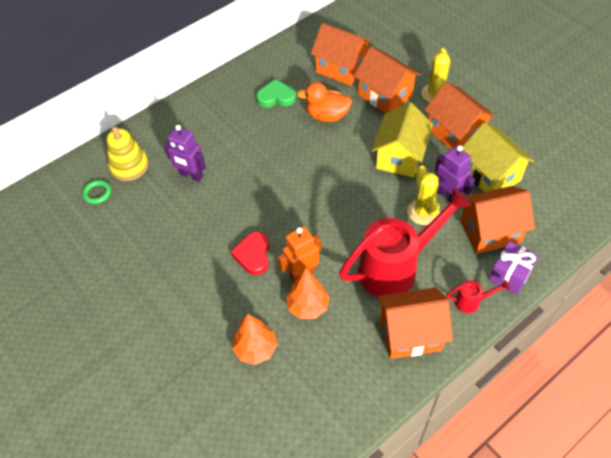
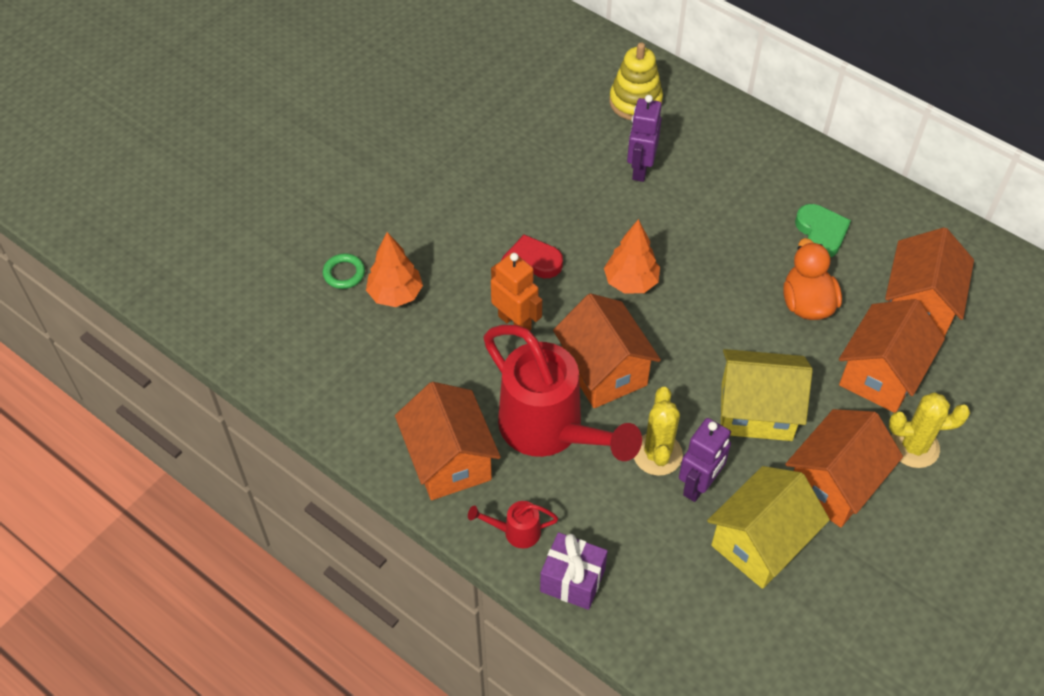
camera: 75 degrees right, 0 degrees up
green ring [82,180,111,204] -> green ring moved to [323,254,365,289]
orange tree [286,268,329,319] -> orange tree moved to [604,219,660,294]
yellow cactus [407,166,440,225] -> yellow cactus turned 60 degrees counterclockwise [634,387,683,476]
red watering can [446,280,510,313] -> red watering can turned 105 degrees clockwise [468,501,558,548]
orange house [460,186,535,254] -> orange house moved to [553,293,661,408]

